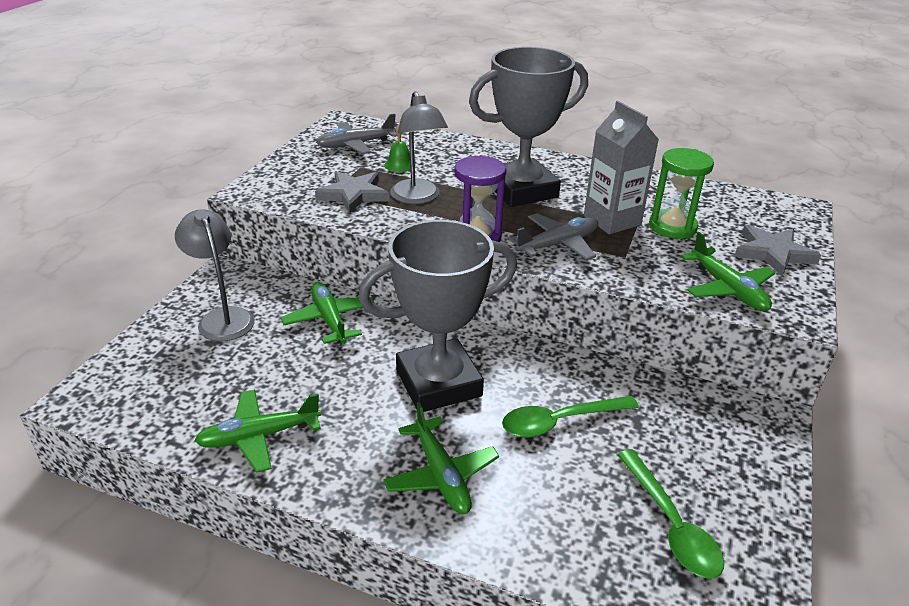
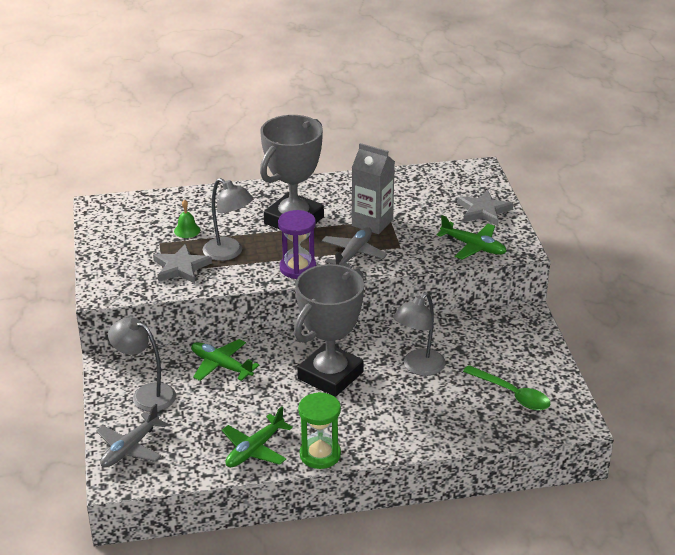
camera: 30 degrees left, 0 degrees up
grey plane [316,114,397,154] -> grey plane moved to [96,404,168,467]
green plane [383,402,499,514] -> none
green spoon [502,396,639,438] -> grey lamp [393,292,446,376]
green hourglass [649,148,714,239] -> green hourglass moved to [298,392,341,469]

